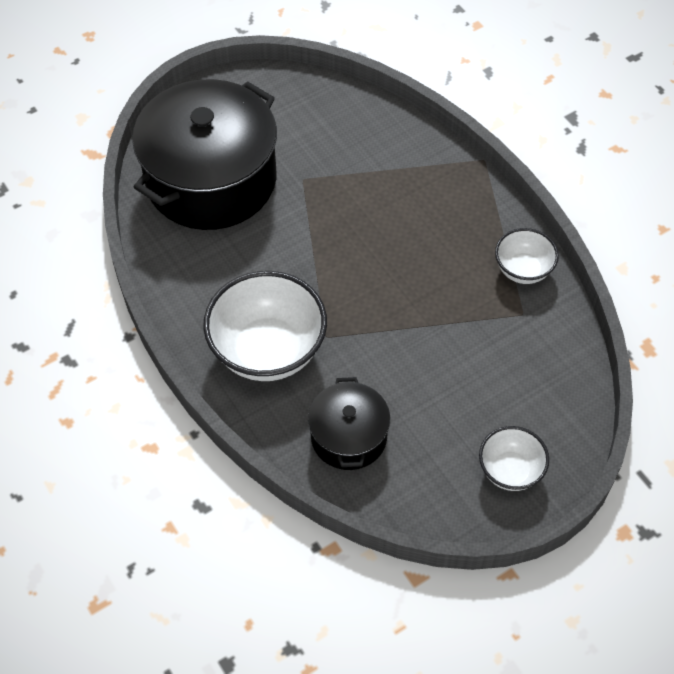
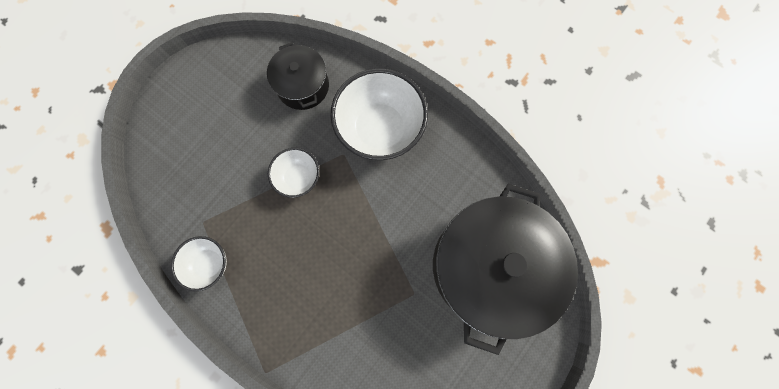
camera: 160 degrees right, 20 degrees up
white bowl [479,426,549,491] -> white bowl moved to [268,148,319,198]

